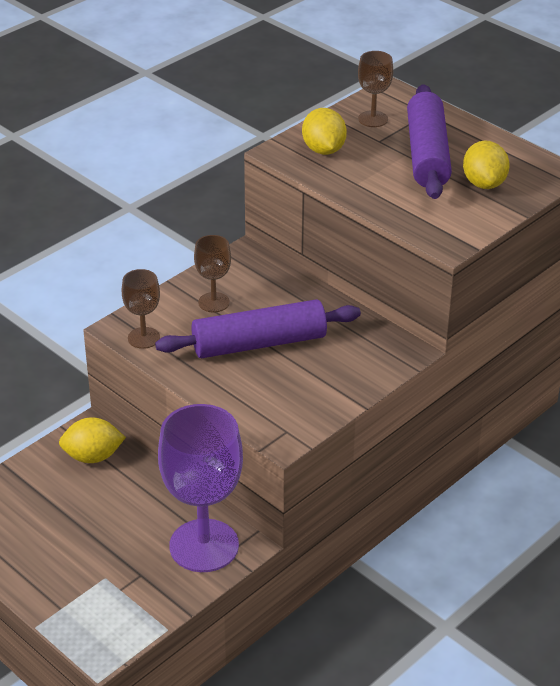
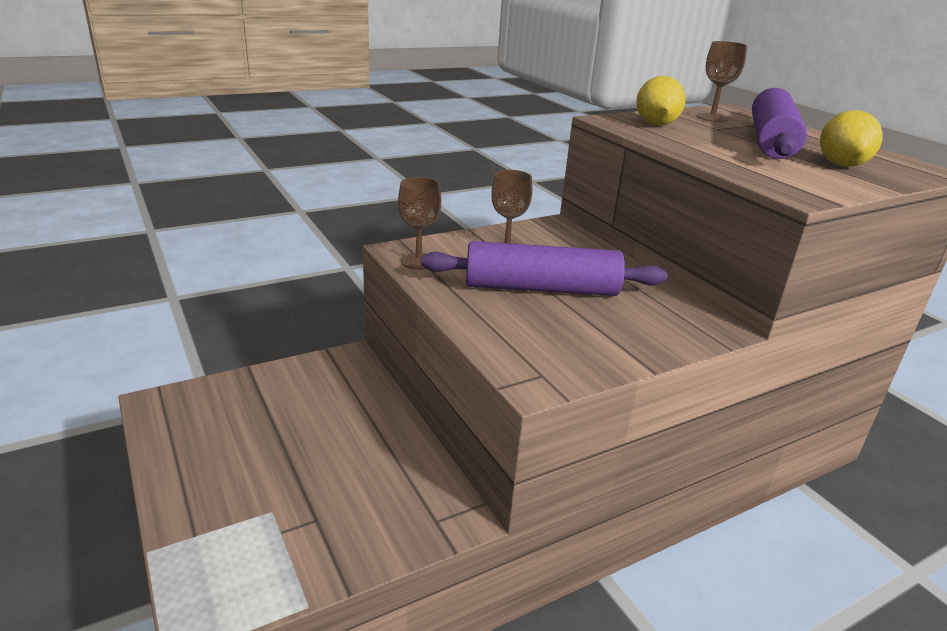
camera: 15 degrees right, 10 degrees down
yellow lemon [59,417,126,463] -> none
purple goblet [158,404,243,572] -> none

